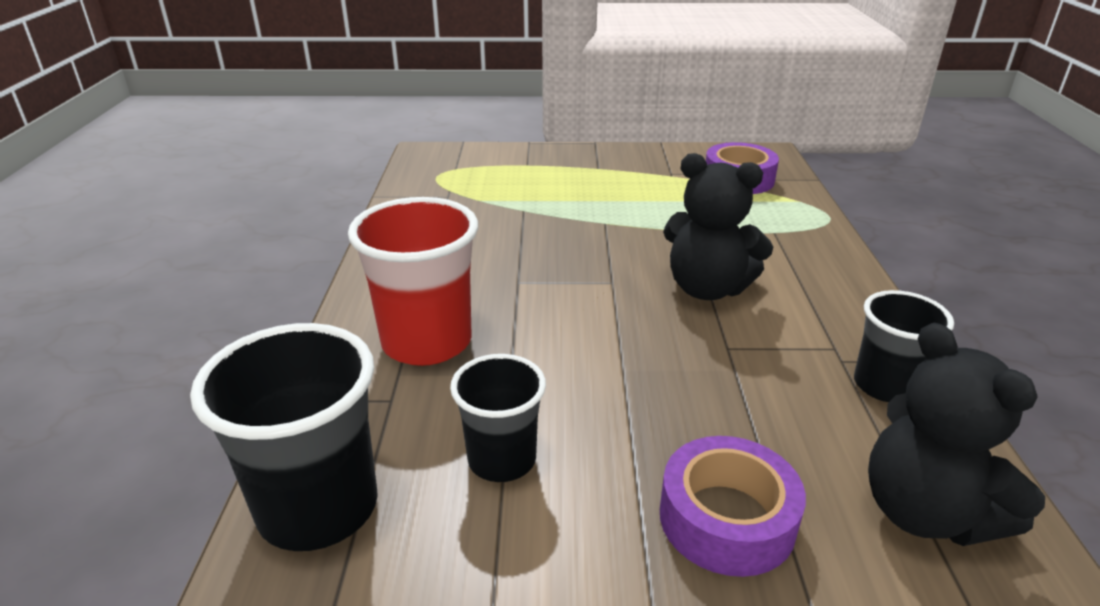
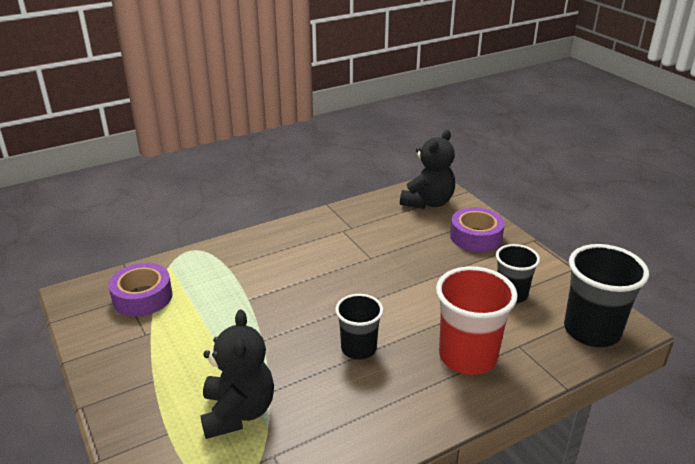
camera: 120 degrees left, 0 degrees up
black teddy bear [663,153,773,300] -> black teddy bear moved to [200,309,274,439]
black cup [854,290,954,402] -> black cup moved to [335,294,383,359]

